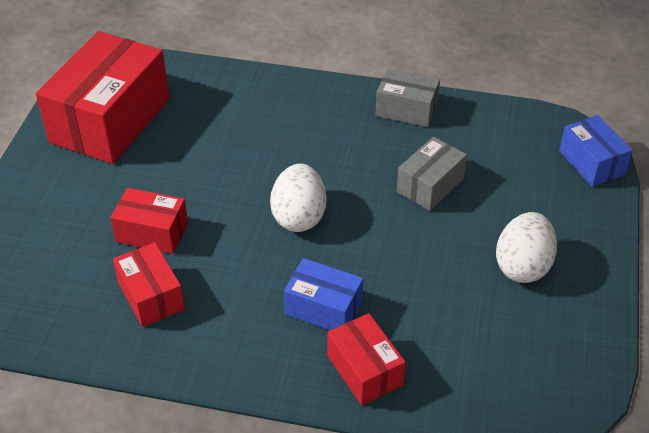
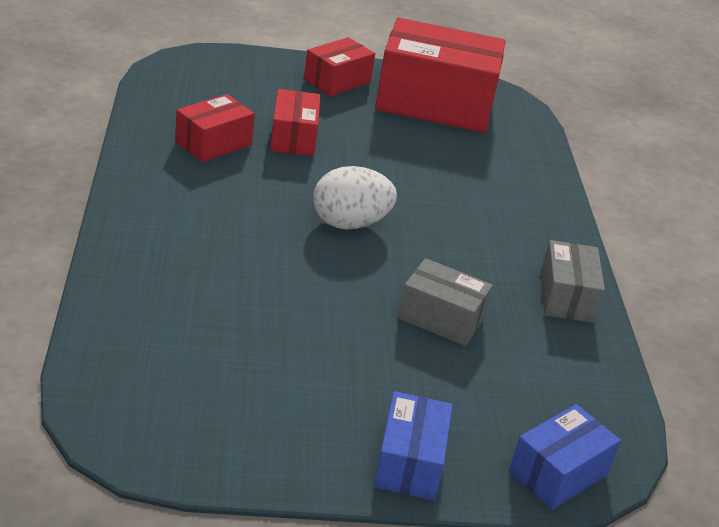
camera: 70 degrees right, 10 degrees down
blue box [284,258,363,330] -> blue box moved to [374,391,453,500]
red box [327,313,406,405] -> red box moved to [304,37,375,96]
white egg [496,212,557,283] -> none

